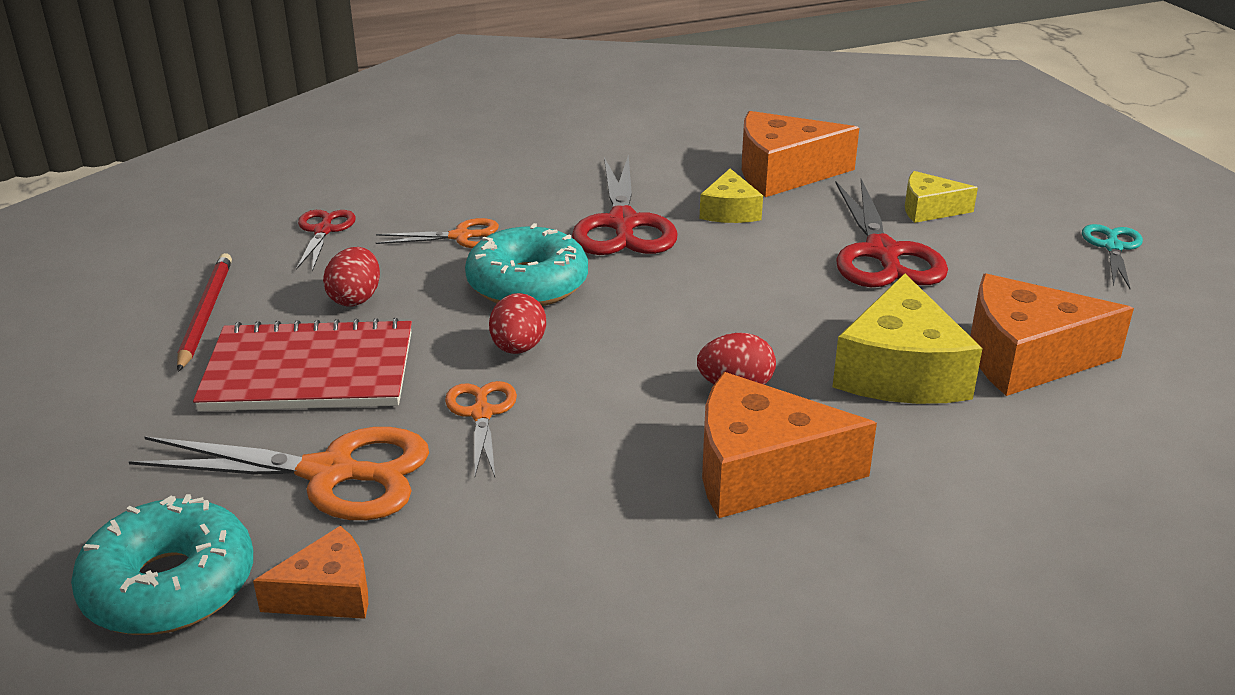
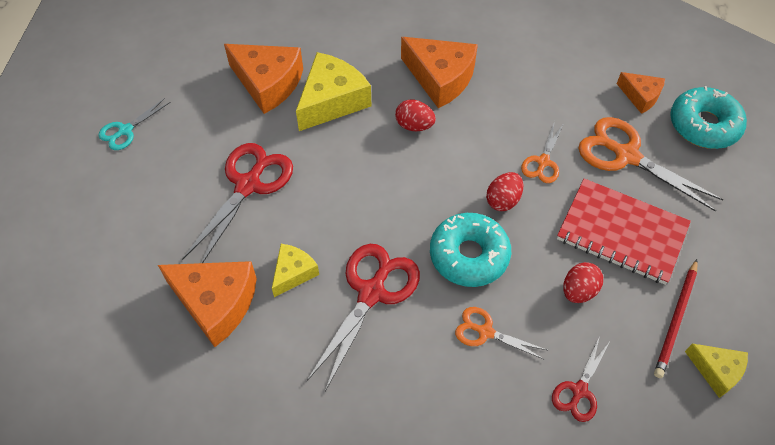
camera: 150 degrees left, 25 degrees up
orange cheese [253,526,368,619] -> orange cheese turned 150 degrees counterclockwise [617,72,665,114]
yellow cheese [905,171,978,223] -> yellow cheese moved to [685,344,748,398]

